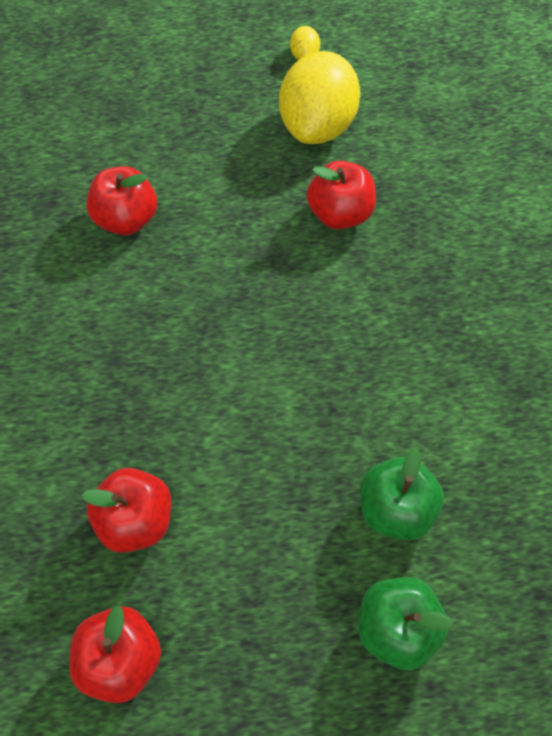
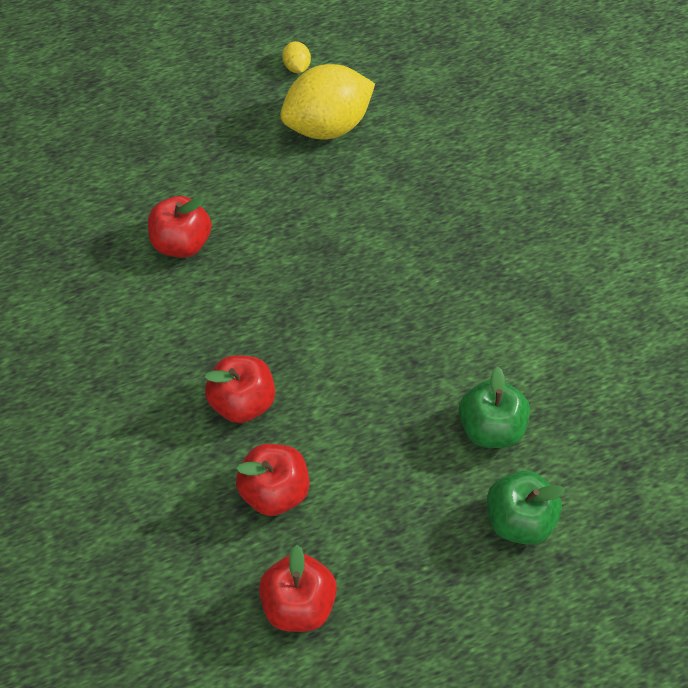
camera: 15 degrees left, 5 degrees down
yellow lemon [279,51,360,144] -> yellow lemon turned 60 degrees clockwise [280,64,375,139]
red apple [307,161,376,230] -> red apple moved to [205,355,275,423]

